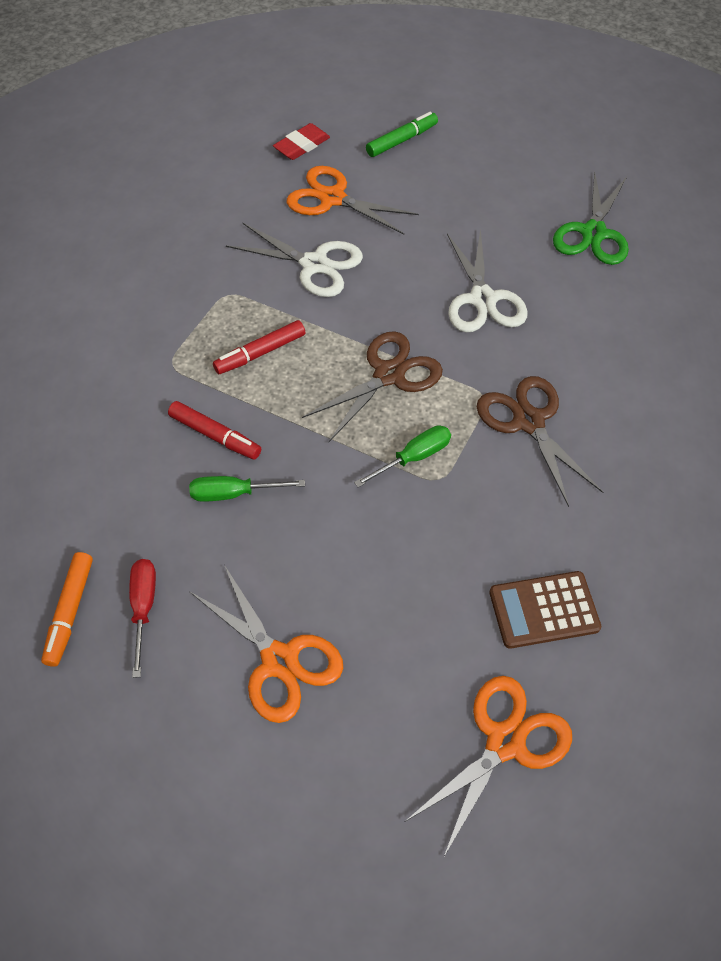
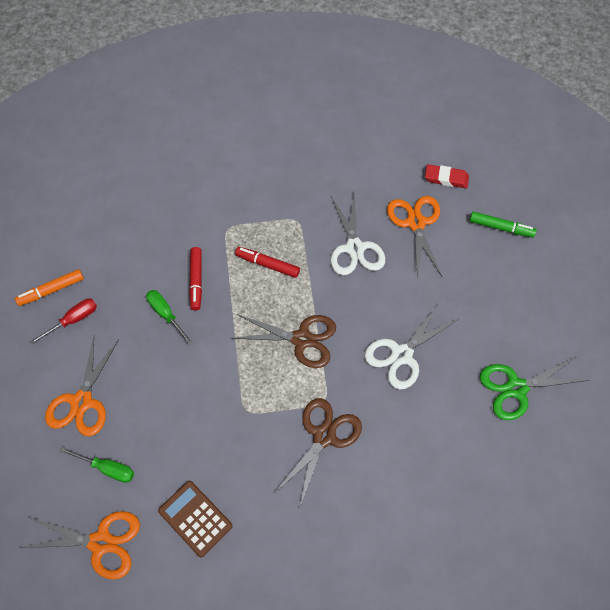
camera: 55 degrees right, 5 degrees up
green screwdriver [354,425,451,487] -> green screwdriver moved to [60,447,134,483]

